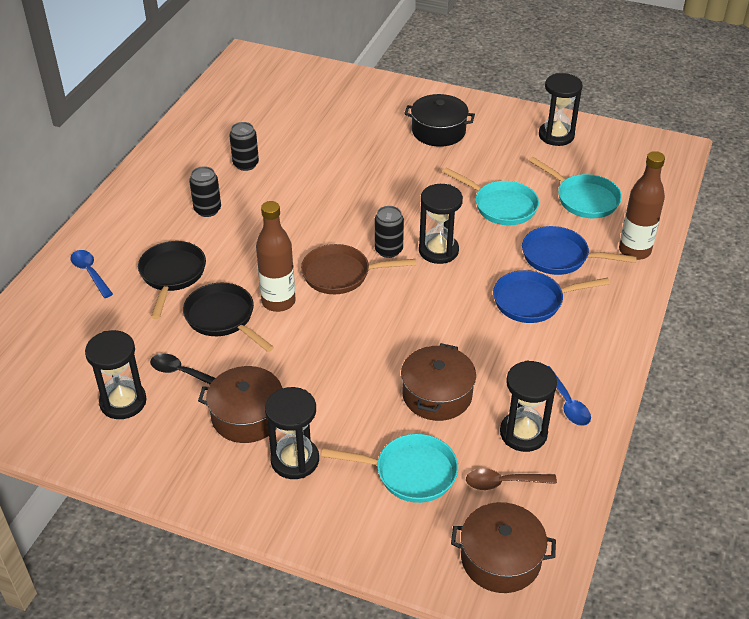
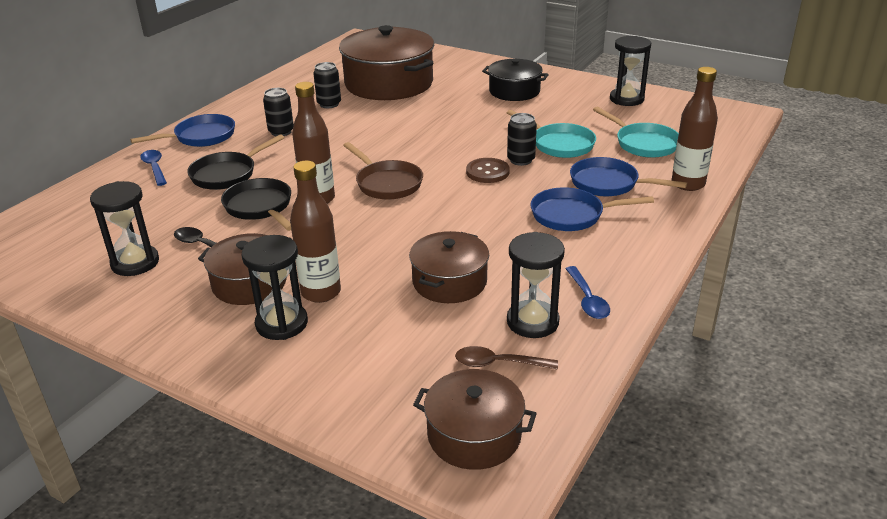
camera: 10 degrees right, 10 degrees down
black pan [138,241,206,319] -> black pan turned 150 degrees counterclockwise [187,134,284,190]
brown pan [301,244,416,294] -> brown pan turned 135 degrees counterclockwise [343,142,423,200]
turquoise pan [321,434,458,503] -> none
black can [374,206,404,258] -> black can moved to [507,113,537,166]
black hourglass [419,184,463,264] -> brown button [466,158,510,183]
none -> blue pan [130,114,235,147]
none -> brown bottle [290,161,341,303]
none -> brown pot [339,25,434,100]

